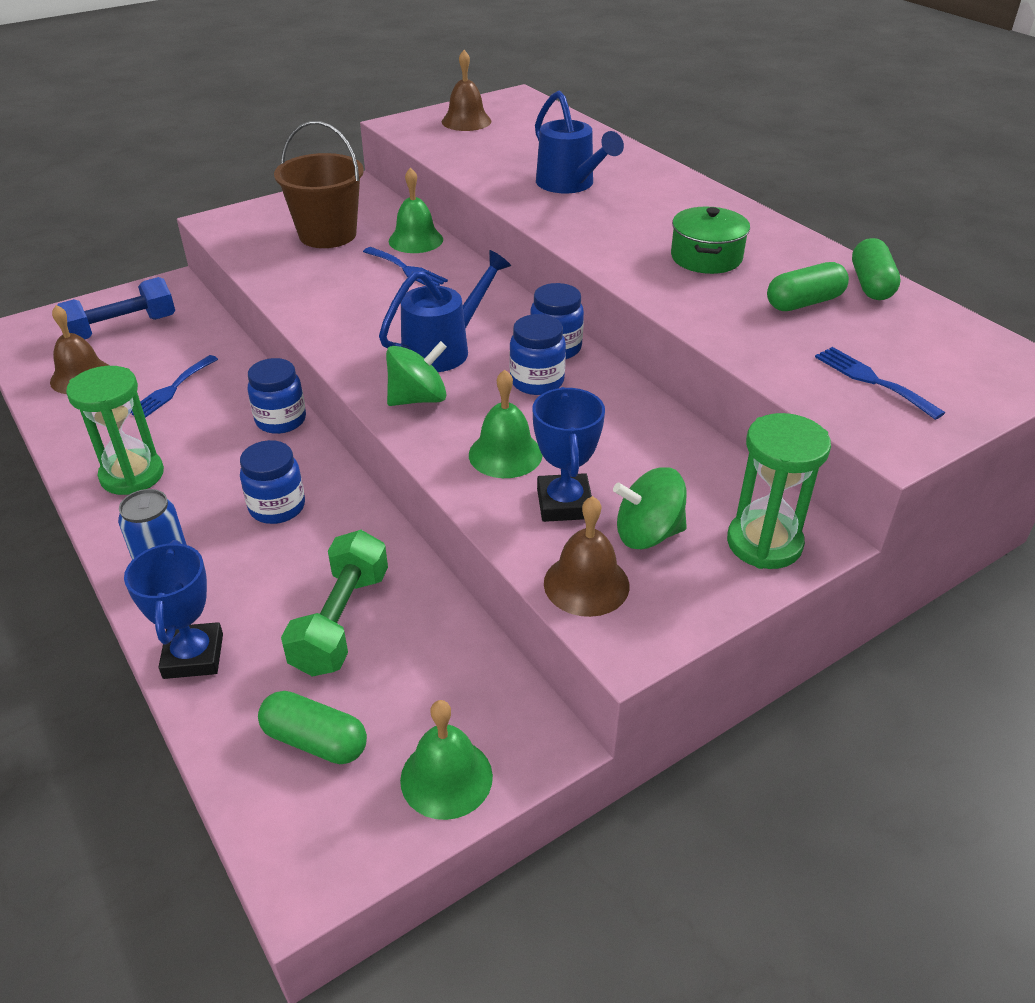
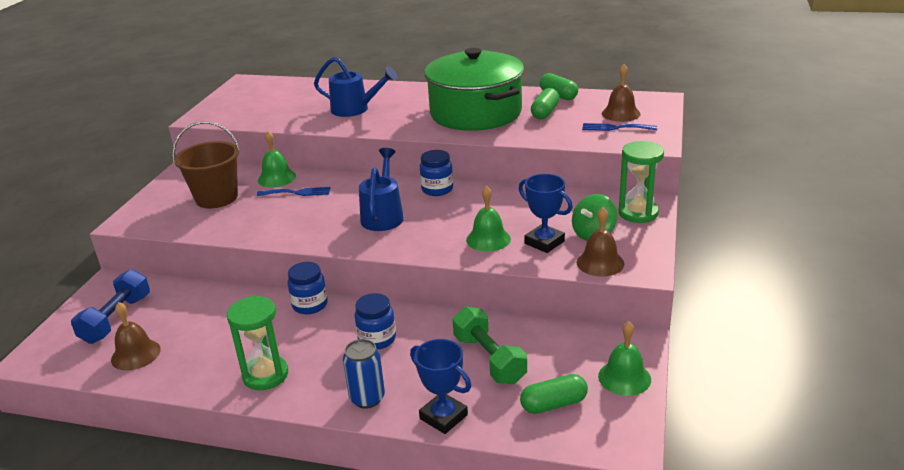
camera: 40 degrees left, 10 degrees down
blue fork [131,355,218,418] -> none
green spinning top [386,341,447,406] -> none
brown bell [442,50,491,131] -> brown bell moved to [602,64,641,122]
blue jar [509,314,566,395] -> none
green pot [671,207,750,274] -> green pot [424,48,524,131], size x2.21

